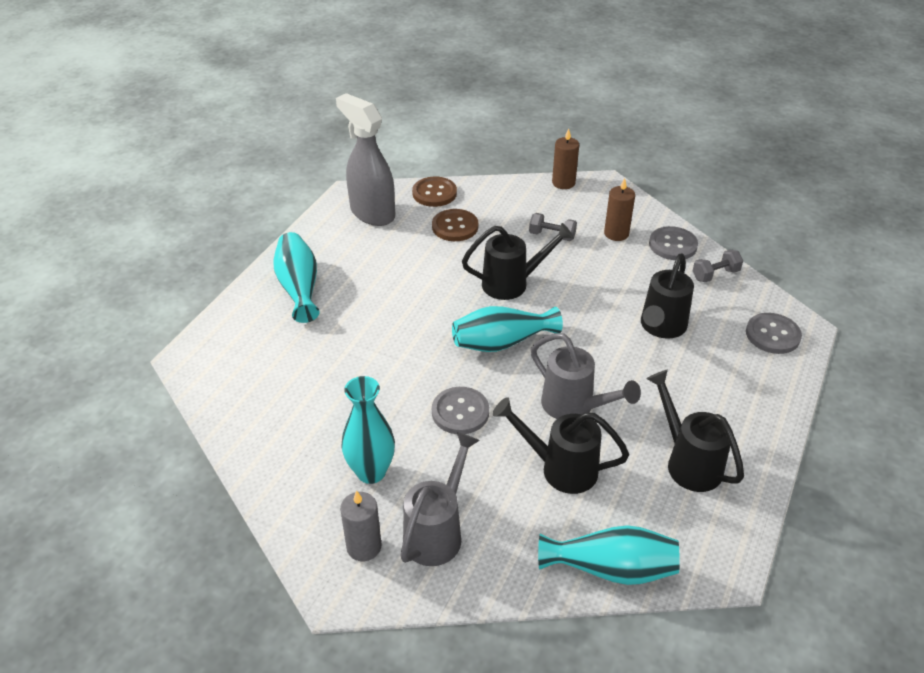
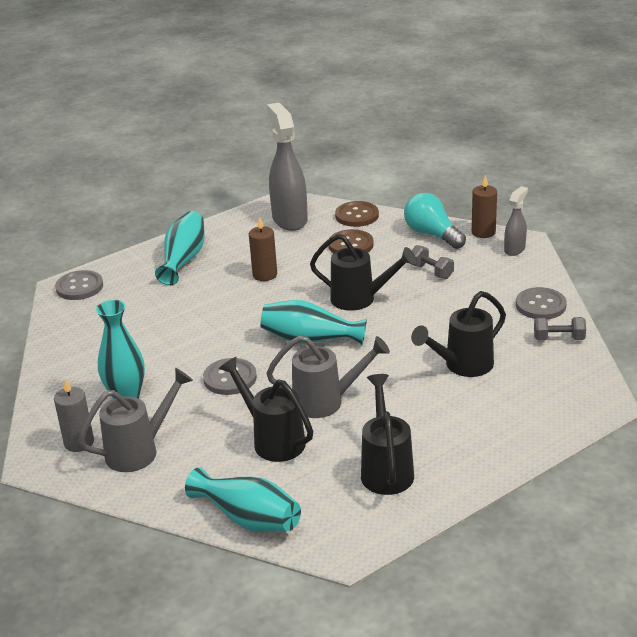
camera: 30 degrees right, 10 degrees down
grey watering can [531,333,641,419] -> grey watering can turned 75 degrees counterclockwise [266,336,390,418]
brown candle [604,178,635,241] -> brown candle moved to [249,217,277,281]
grey button [746,313,802,354] -> grey button moved to [55,270,103,300]
none -> turquoise light bulb [404,193,466,249]
none -> grey spray bottle [504,186,528,256]

